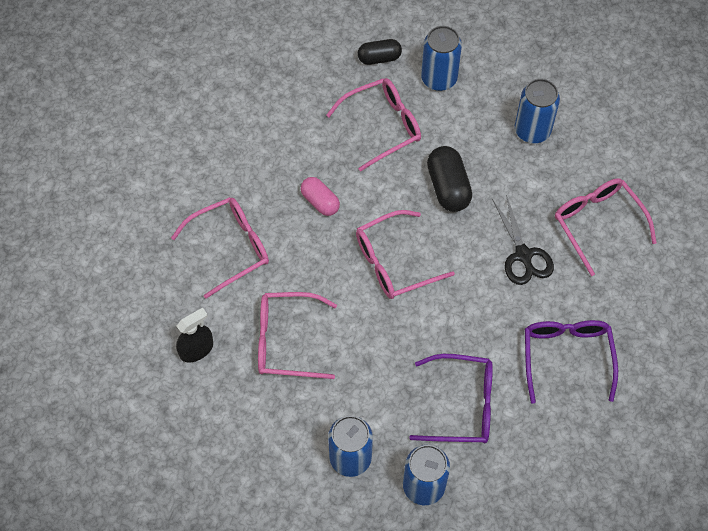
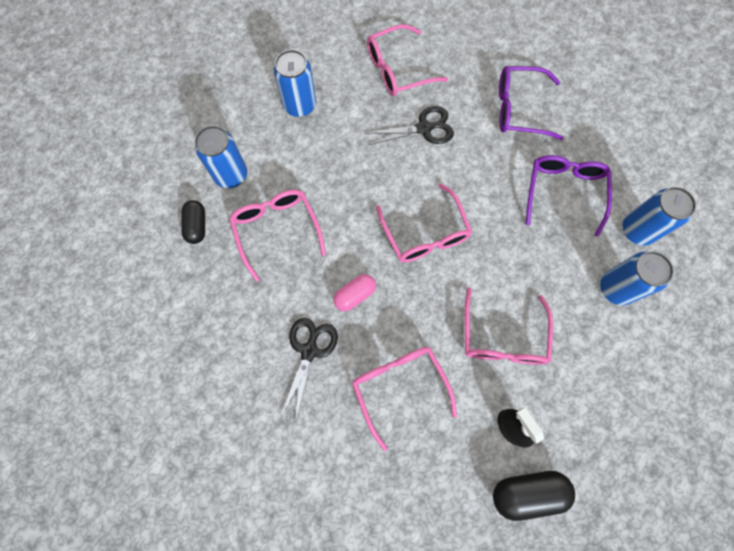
camera: 85 degrees left, 10 degrees up
black capsule [427,146,472,212] -> black capsule moved to [493,471,575,521]
none -> black scissors [281,318,338,419]

